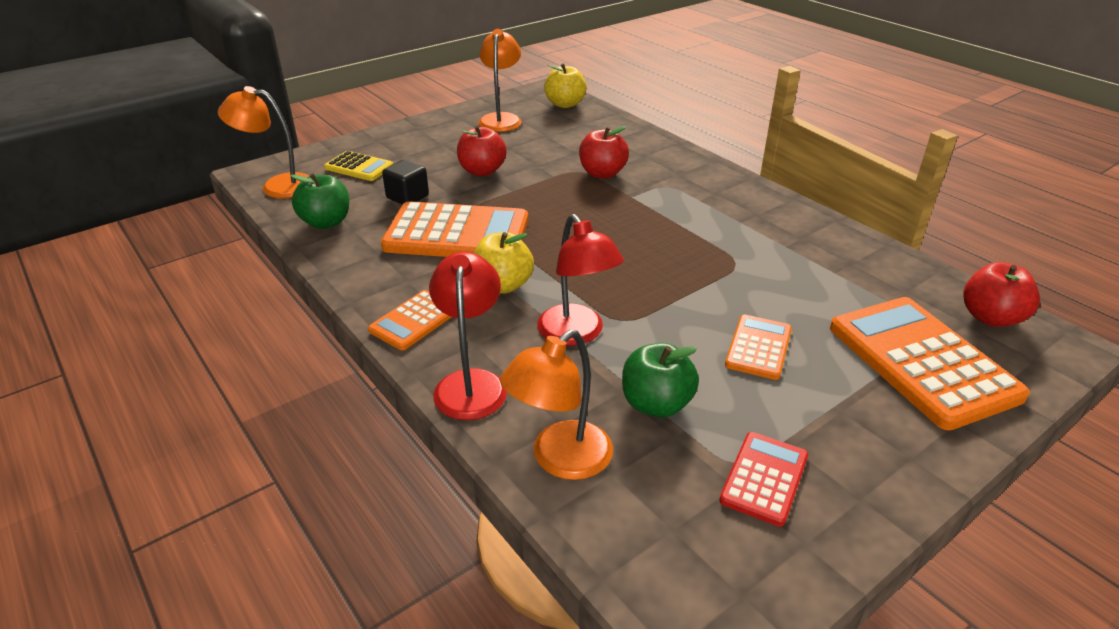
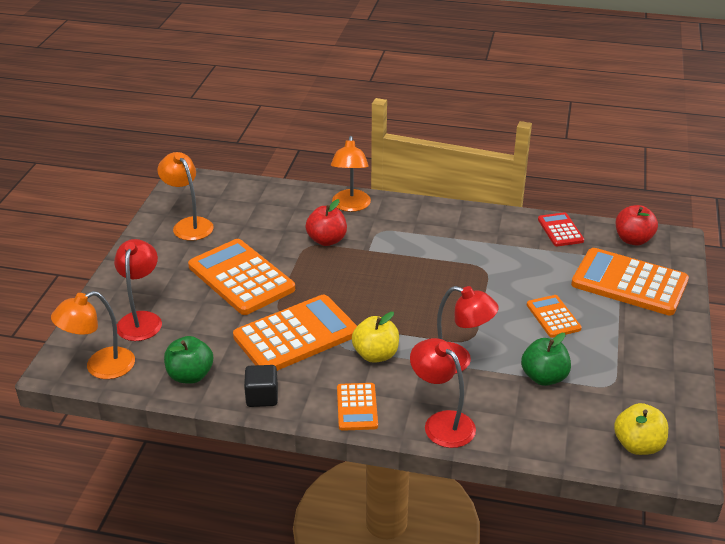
camera: 40 degrees left, 0 degrees up
yellow calculator [324,151,393,181] -> red lamp [114,239,162,341]
black cube [382,160,429,205] -> black cube moved to [244,365,278,407]
red apple [457,126,507,176] -> orange calculator [188,239,295,315]
orange lamp [500,330,613,480] -> orange lamp moved to [331,136,371,212]
yellow apple [544,63,587,108] -> yellow apple moved to [614,403,668,455]
red calculator [719,432,808,527] -> red calculator moved to [538,212,584,246]

